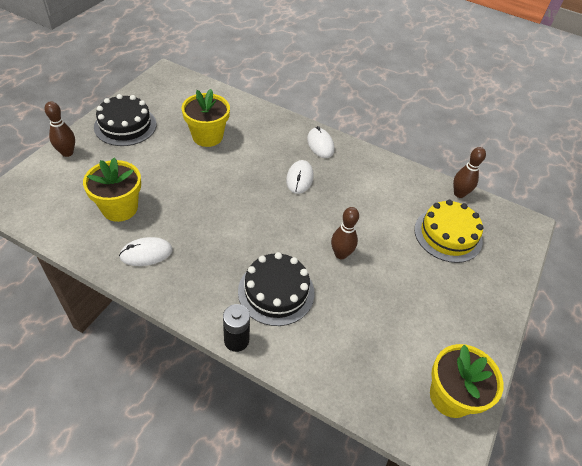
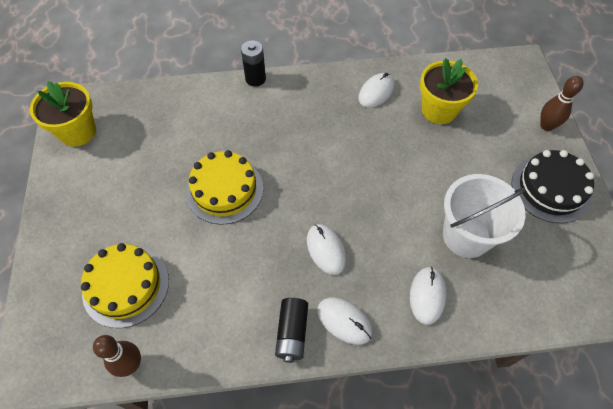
camera: 150 degrees right, 10 degrees up
yellow flower pot [182,89,230,147] -> white bucket [443,174,525,258]
black cake [238,252,315,326] -> none
brown bowling pin [331,207,359,259] -> yellow cake [186,150,263,225]
none -> black battery [275,298,308,363]
none -> white mouse [410,267,447,325]

